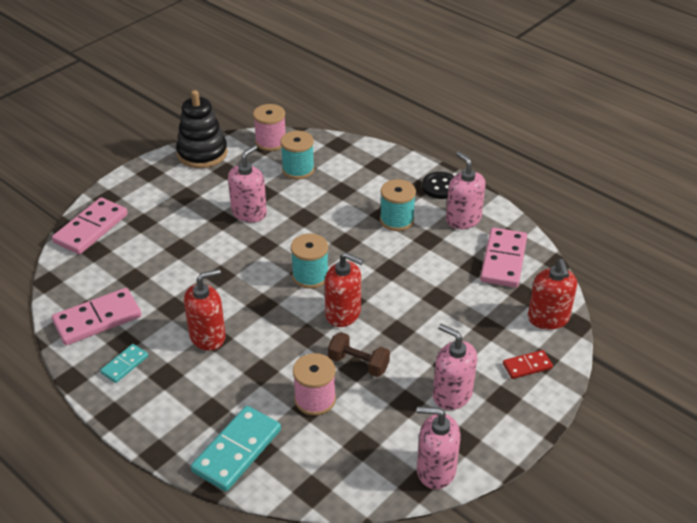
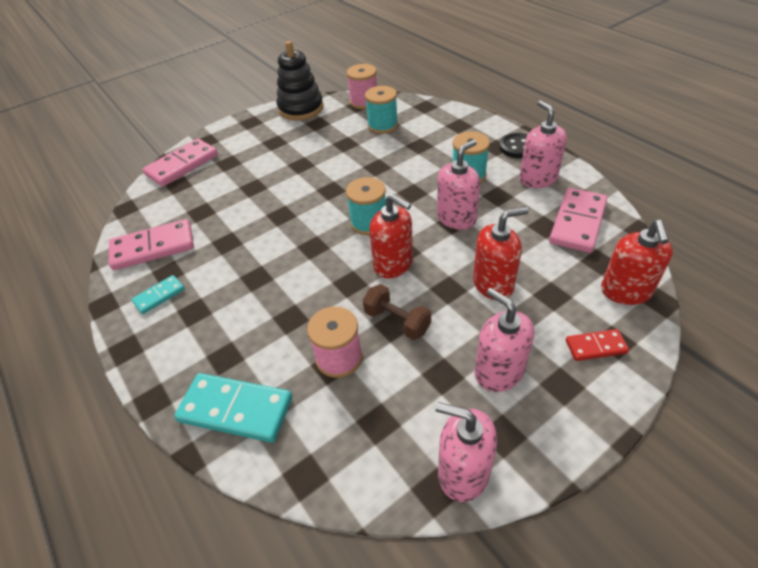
camera: 15 degrees right, 5 degrees up
red soap dispenser [184,269,226,351] -> red soap dispenser moved to [473,207,529,300]
turquoise domino [191,406,281,492] -> turquoise domino turned 60 degrees clockwise [174,373,292,443]
pink soap dispenser [228,145,267,223] -> pink soap dispenser moved to [437,139,480,230]

